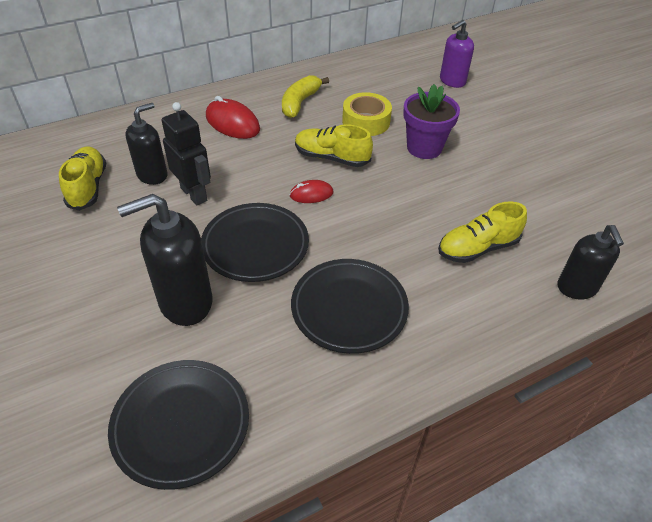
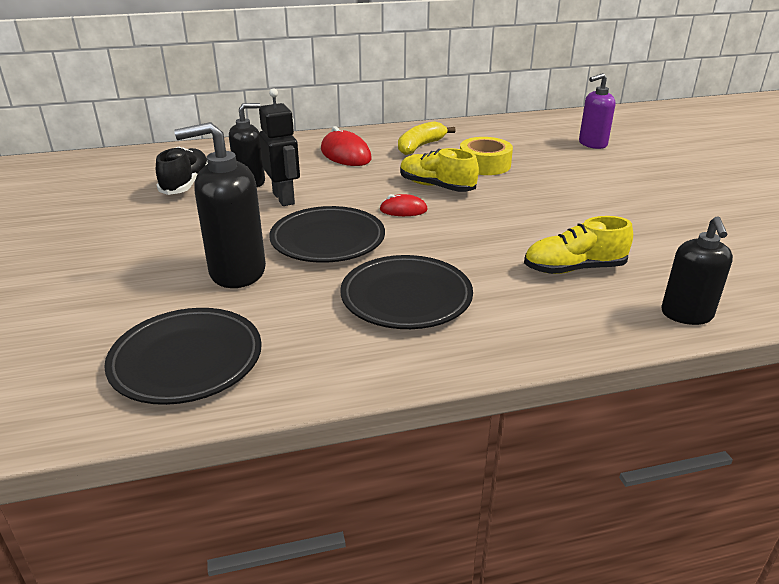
camera: 15 degrees right, 15 degrees down
yellow shoe [59,146,106,211] -> black shoe [156,147,208,195]
purple flower pot [403,84,460,159] -> none

